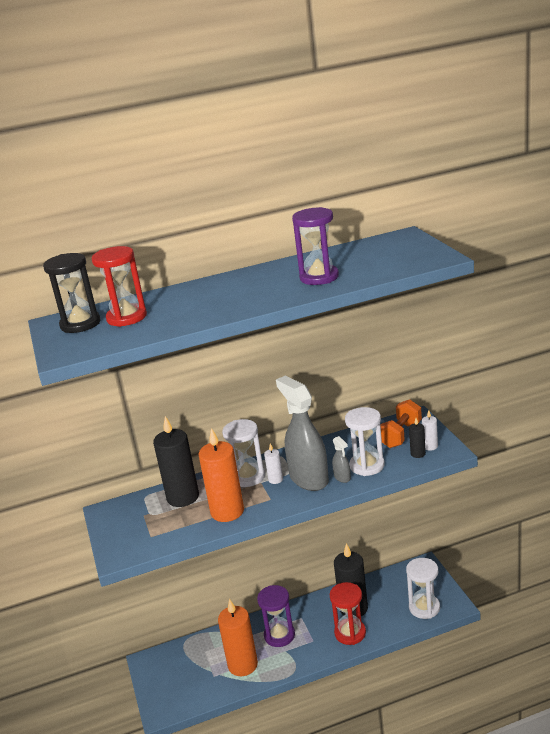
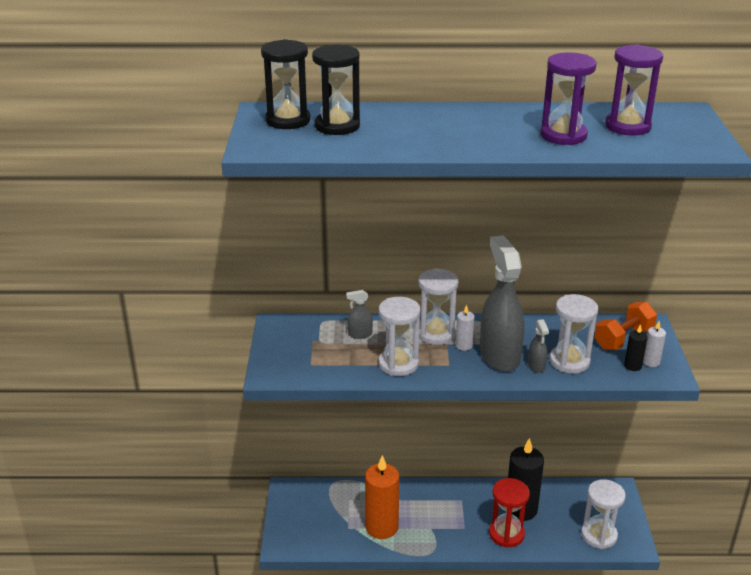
camera: 15 degrees right, 5 degrees up
red hourglass [92,246,147,327] -> black hourglass [312,45,360,135]
black candle [153,416,199,507] -> grey spray bottle [346,290,373,339]
orange candle [199,428,244,522] -> white hourglass [379,297,420,376]
purple hourglass [257,585,295,647] -> purple hourglass moved to [605,44,663,135]

